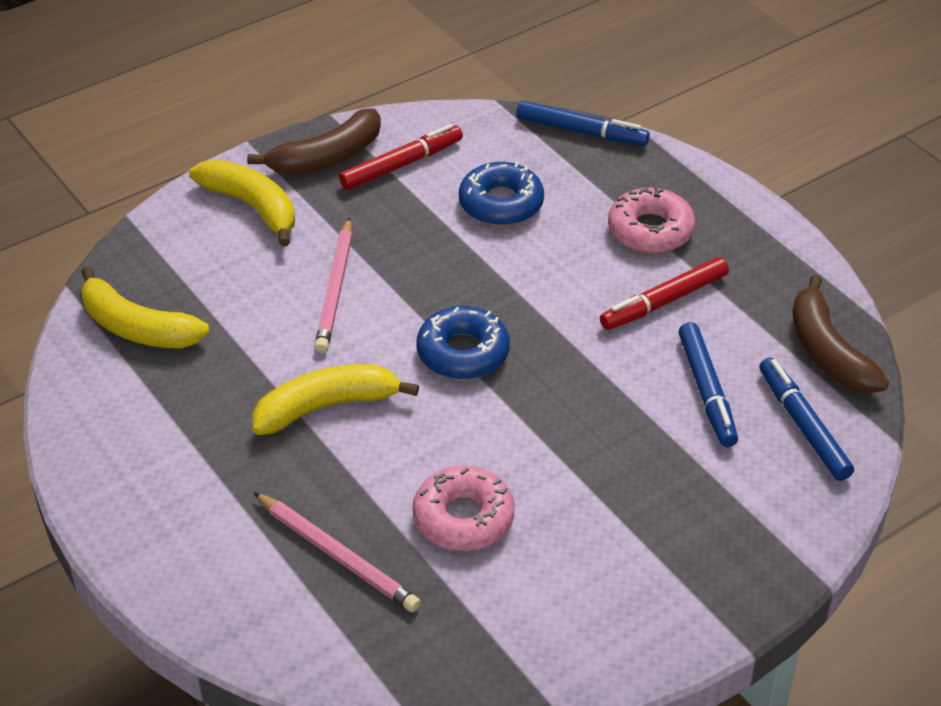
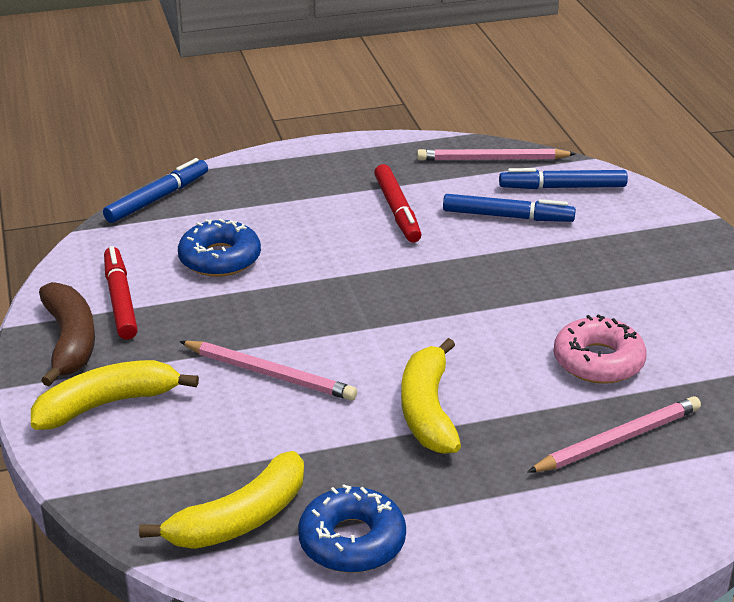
camera: 70 degrees left, 10 degrees down
blue donut [416,306,510,379] -> blue donut moved to [298,484,406,573]
pink donut [608,187,695,253] -> none
brown banana [792,275,889,394] -> pink pencil [417,148,576,161]

